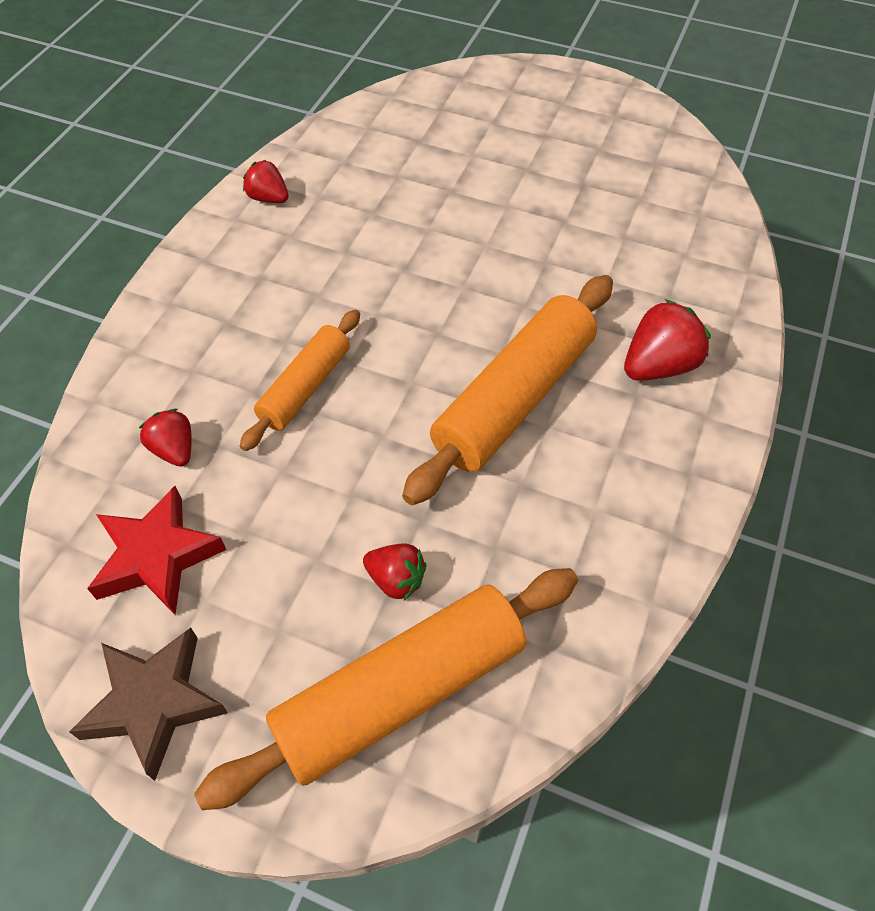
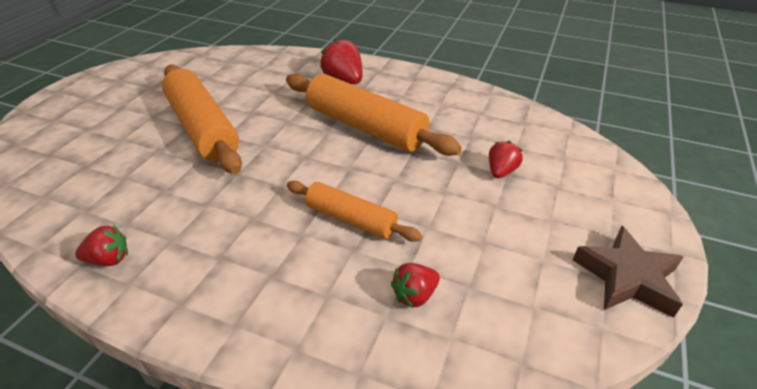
camera: 90 degrees left, 15 degrees down
red star [87,486,226,615] -> none
orange rolling pin [194,568,578,810] -> orange rolling pin moved to [162,65,242,174]
red strawberry [243,160,289,203] -> red strawberry turned 135 degrees counterclockwise [75,225,128,266]

